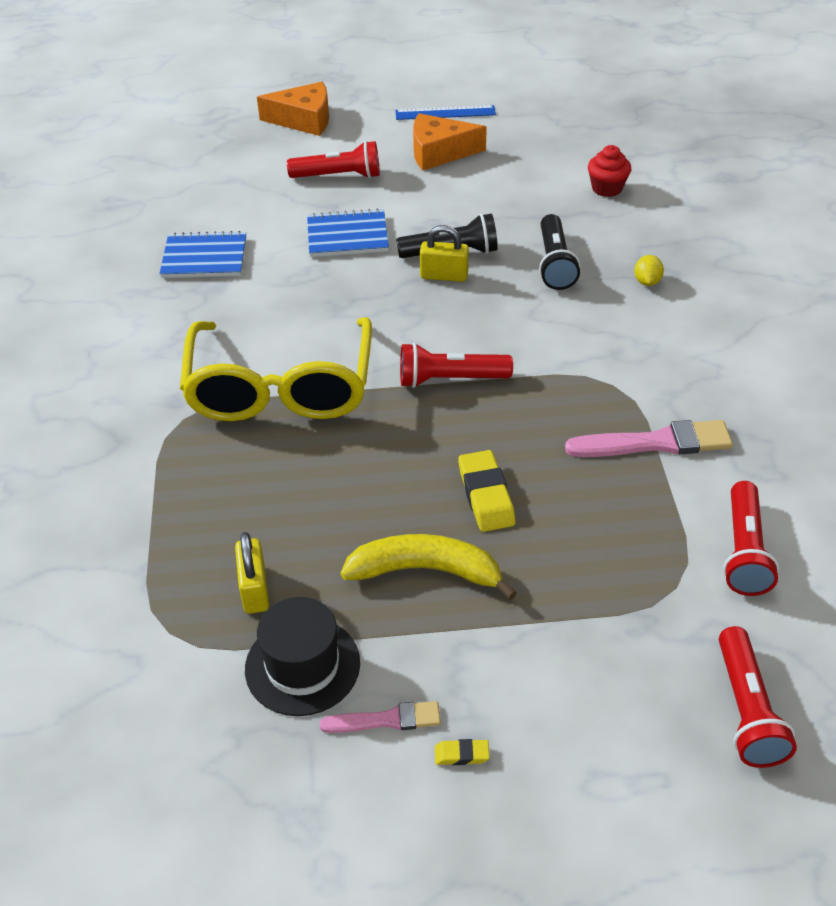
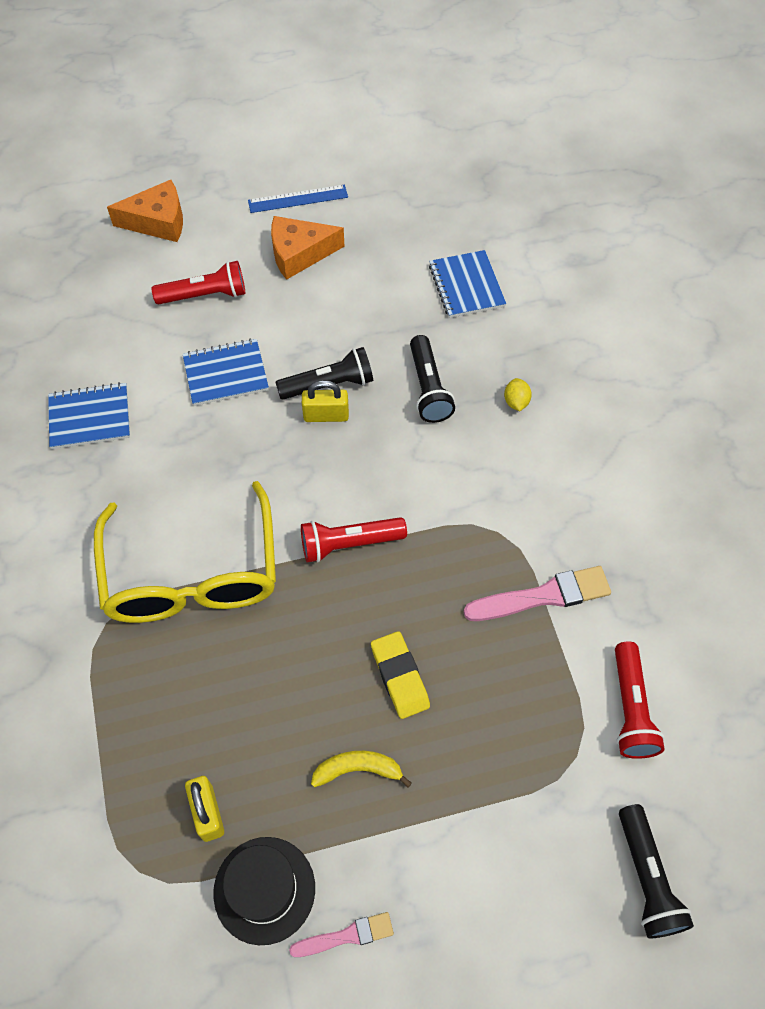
camera: 10 degrees left, 15 degrees up
yellow banana [341,534,517,600] -> yellow banana [311,751,412,788], size x0.64
yellow eraser [435,739,490,765] -> none
red cupcake [588,145,631,197] -> blue notebook [429,250,506,318]
red flashlight [719,626,797,768] -> black flashlight [619,804,694,938]

